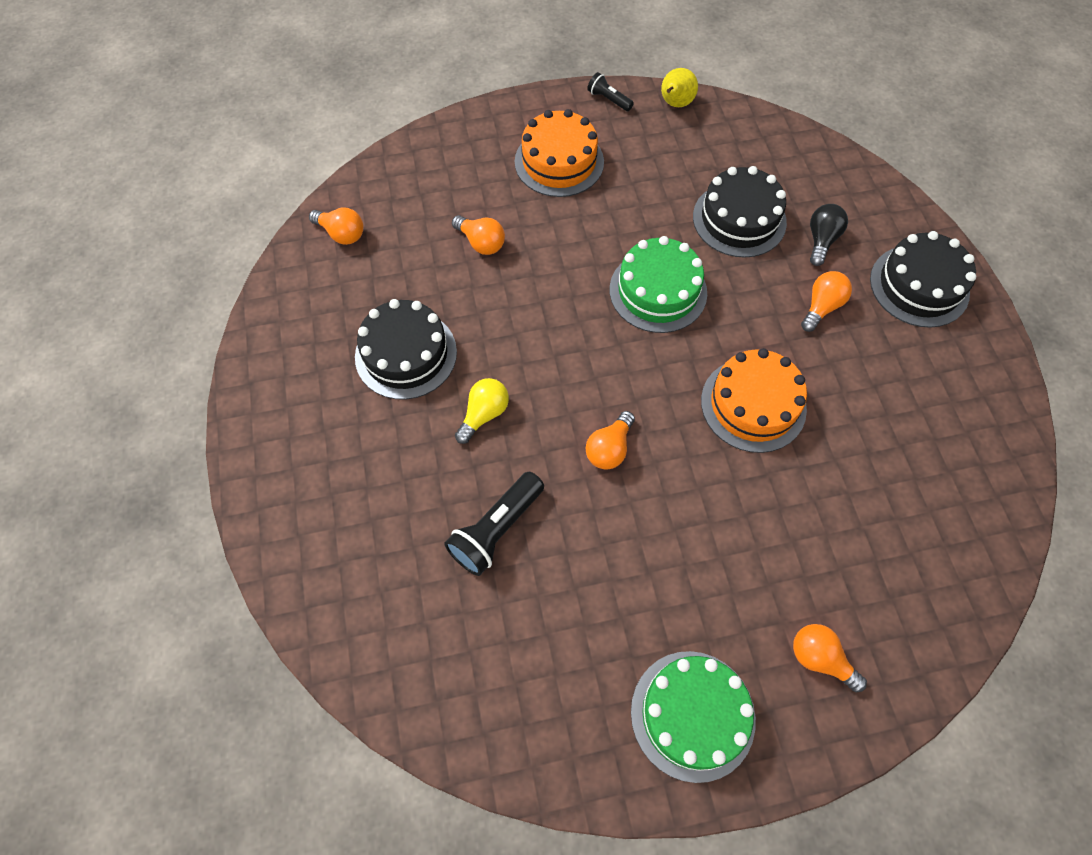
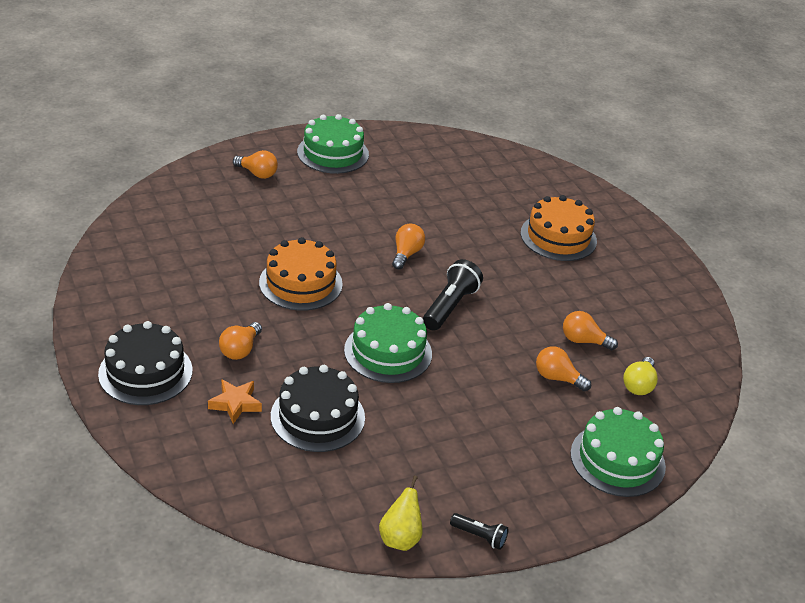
camera: 165 degrees right, 25 degrees down
orange light bulb [309,208,363,245] -> orange light bulb moved to [563,311,618,350]
black cake [355,299,457,400] -> none
black flashlight [444,472,544,576] -> black flashlight moved to [423,259,483,331]
yellow light bulb [455,378,509,444] -> yellow light bulb moved to [623,357,658,395]
orange cake [515,109,604,197] -> orange cake moved to [521,195,597,261]
black light bulb [810,204,848,266] -> orange star [208,379,262,424]
none -> green cake [570,407,666,497]

